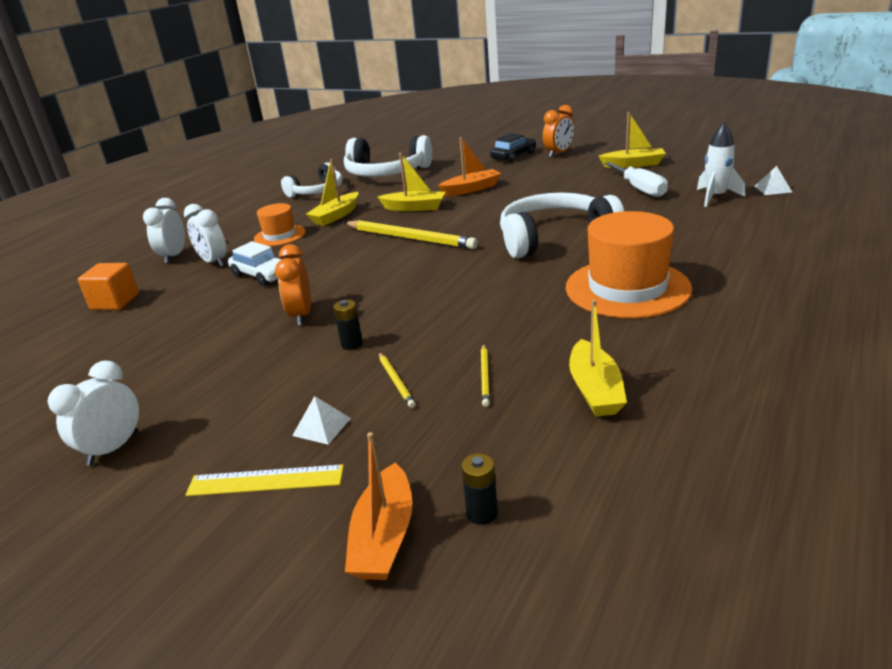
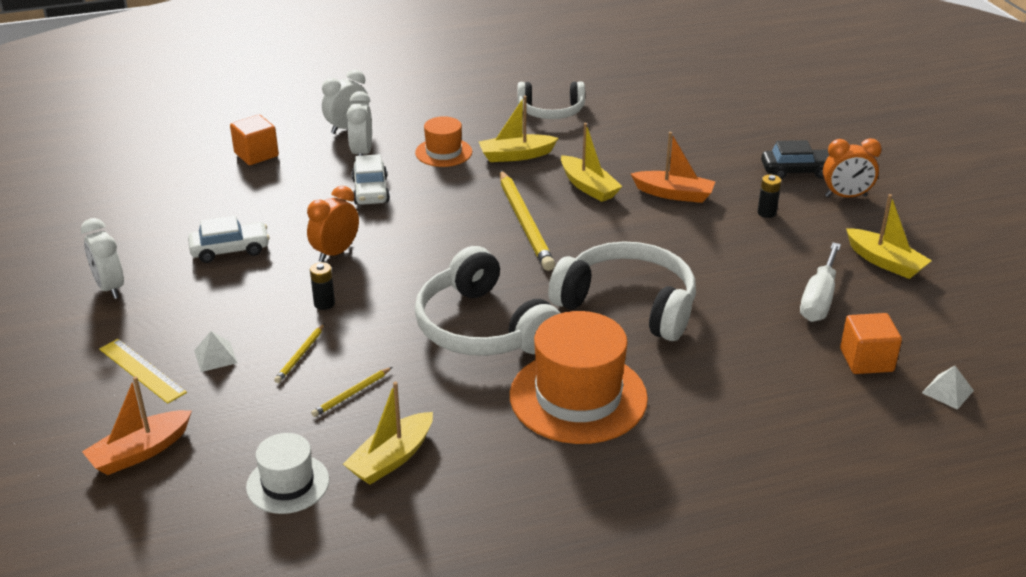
camera: 40 degrees right, 5 degrees up
white clock [47,361,139,466] -> white clock turned 105 degrees counterclockwise [81,218,124,299]
white headphones [344,135,432,177] -> white headphones moved to [415,246,560,356]
black battery [461,453,498,525] -> black battery moved to [757,175,781,218]
white rocket [697,122,745,207] -> orange cube [840,313,902,374]
none -> white car [188,215,270,263]
none -> white hat [246,433,329,514]

